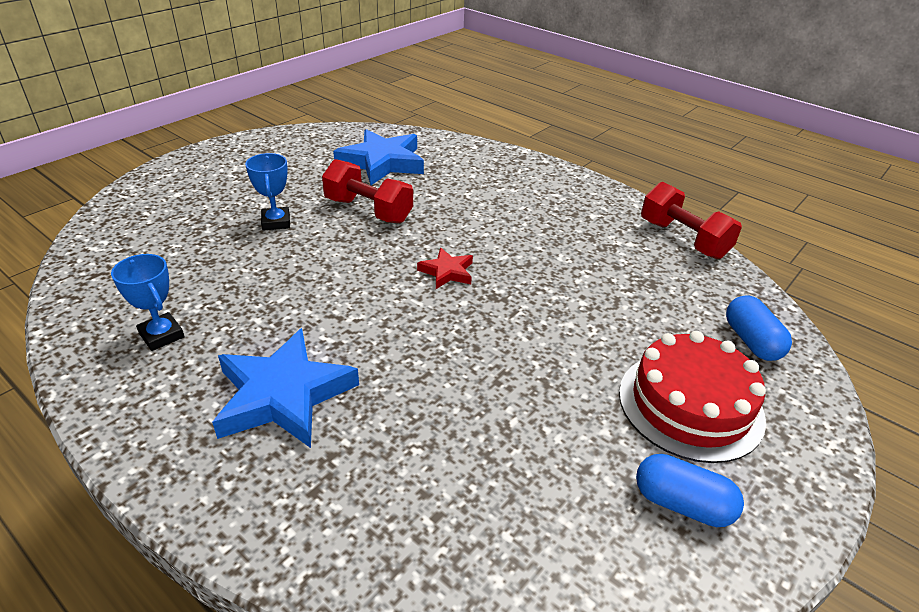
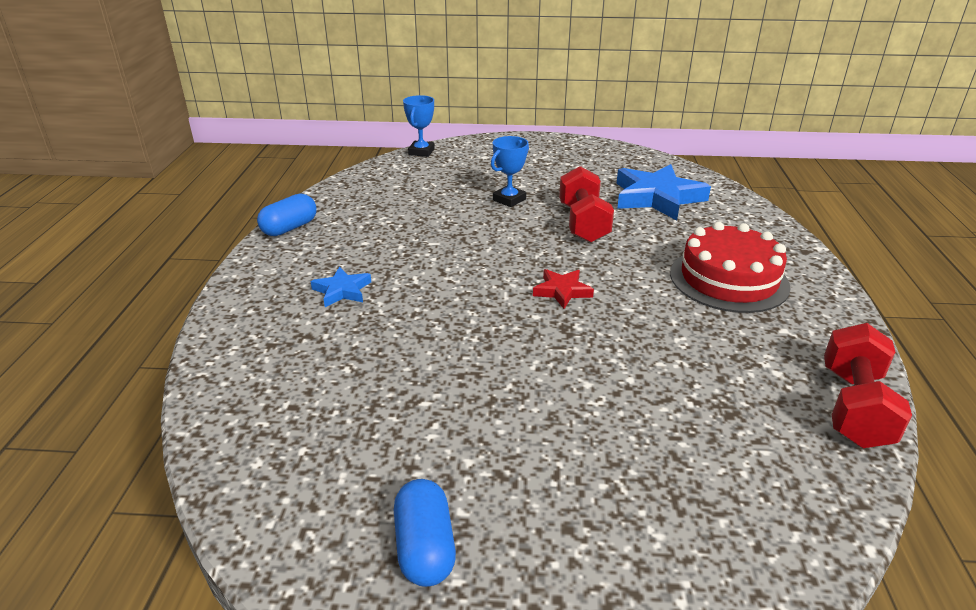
camera: 55 degrees right, 5 degrees down
blue trophy [111,254,185,351] -> blue trophy moved to [403,95,435,157]
blue star [212,328,359,448] -> blue star [311,267,371,307], size x0.51
red cake [619,331,766,463] -> red cake moved to [670,222,791,313]
blue capsule [726,295,792,361] -> blue capsule moved to [257,194,317,236]

